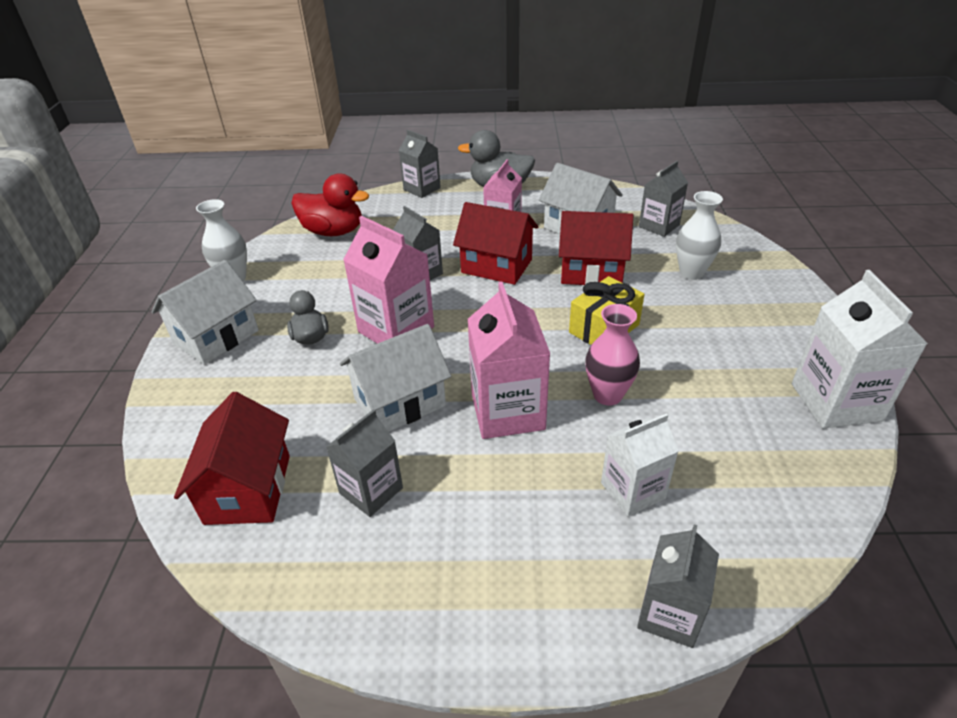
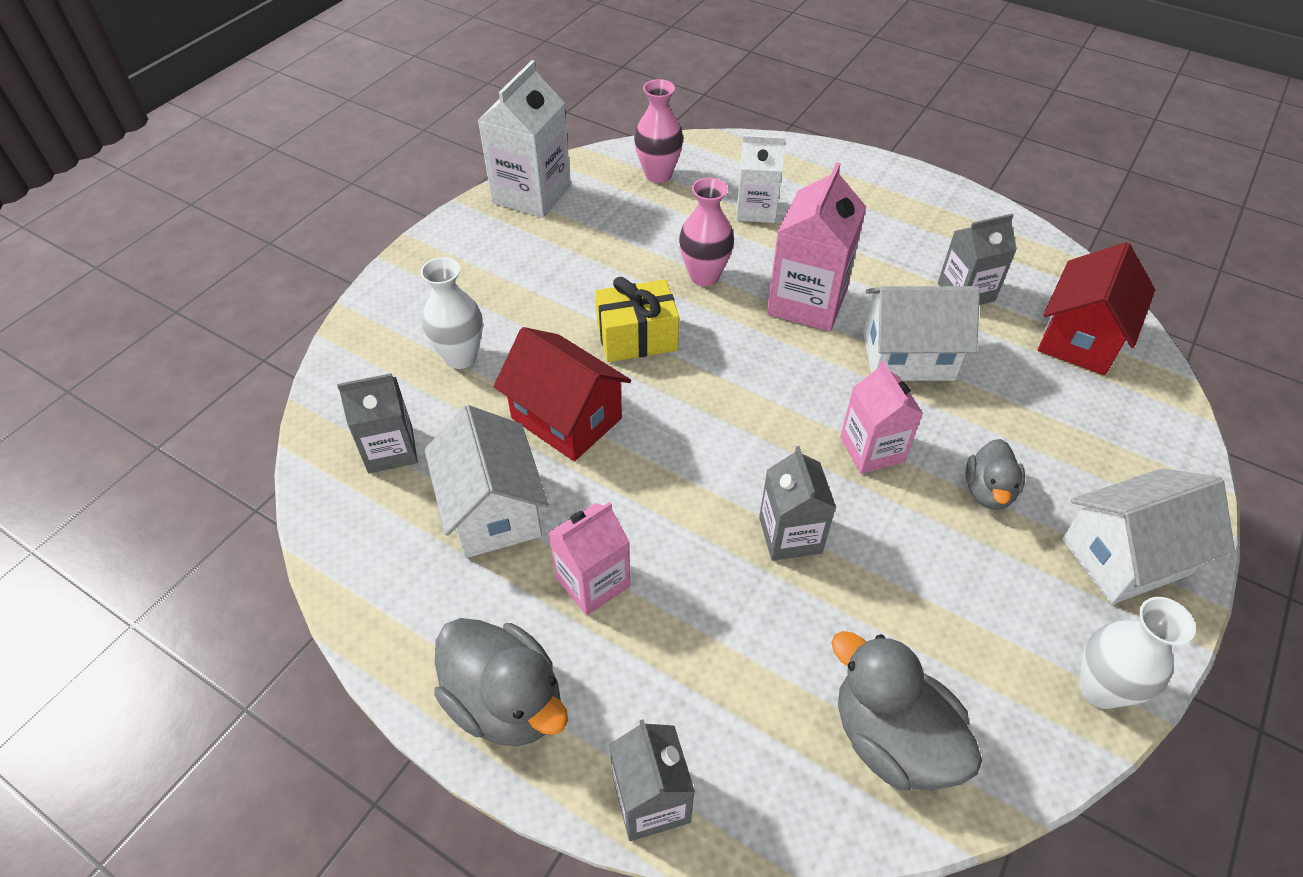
camera: 150 degrees left, 10 degrees up
red duck [291,173,369,236] -> grey duck [831,631,982,790]
pink carton [343,216,434,344] -> pink carton [840,361,923,474], size x0.65
red house [453,202,538,285] -> none
grey carton [637,525,719,648] -> none
none -> pink vase [634,79,683,183]

